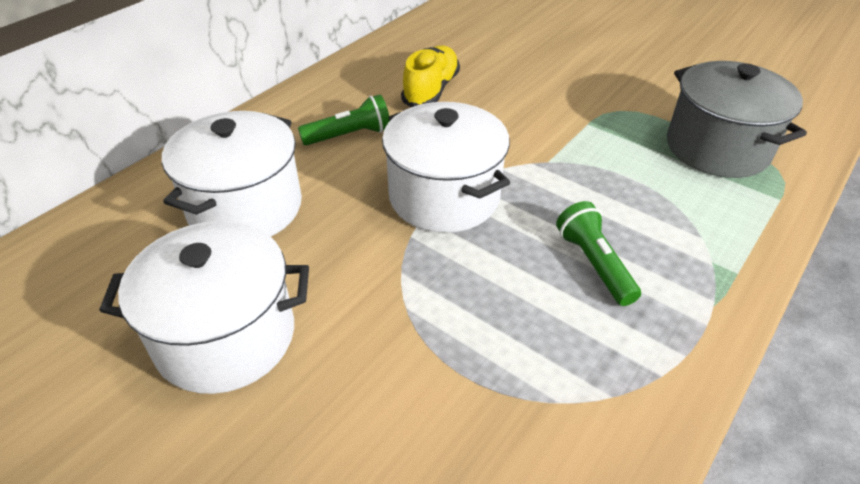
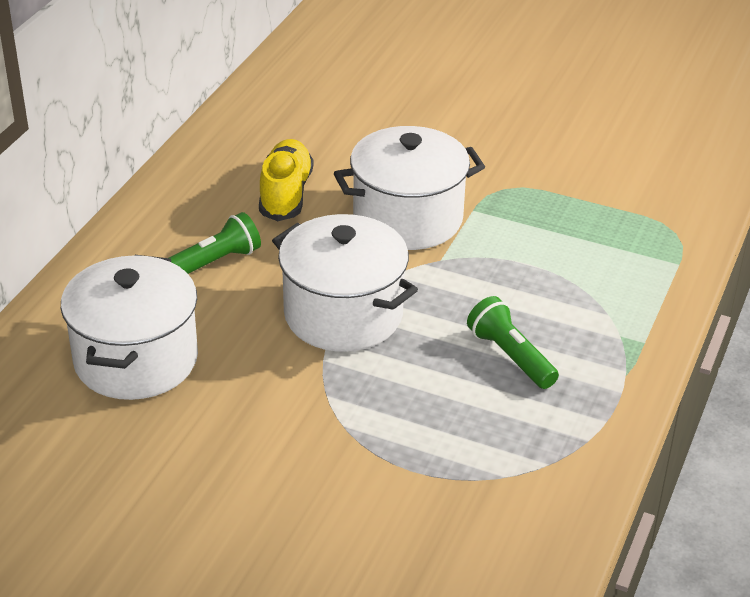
camera: 15 degrees left, 5 degrees down
white pot [99,221,309,394] -> white pot moved to [334,126,485,250]
grey pot [667,61,807,178] -> none

